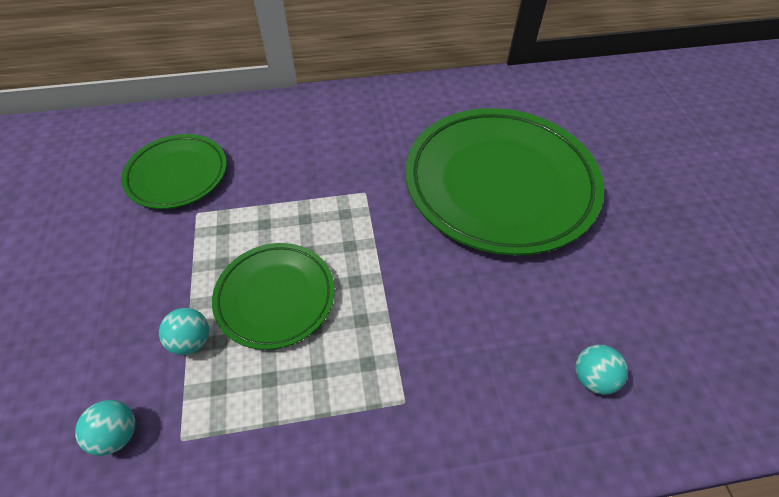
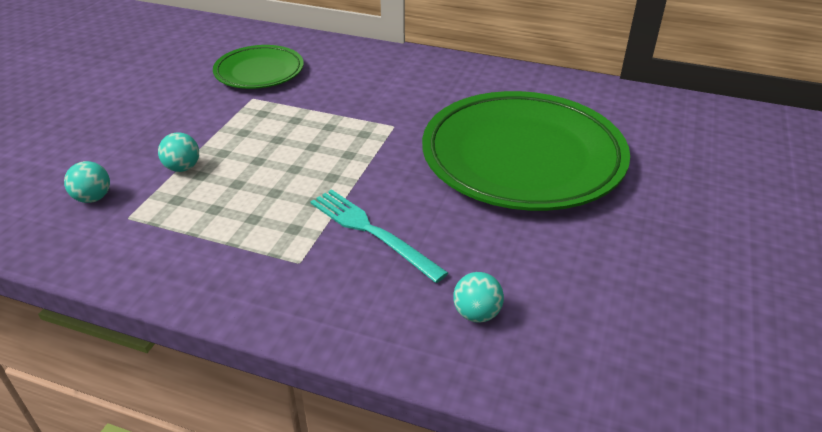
camera: 30 degrees right, 15 degrees down
green plate [212,243,335,350] -> none
none -> turquoise fork [310,189,448,283]

